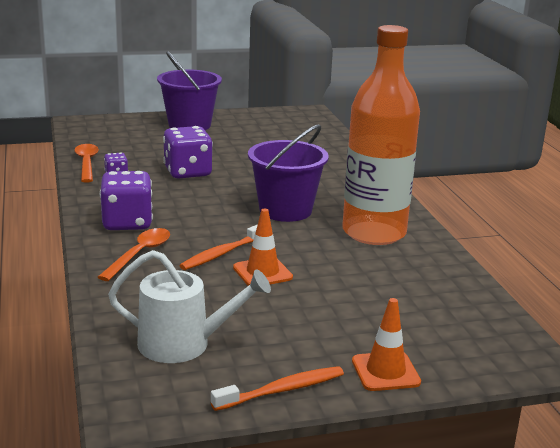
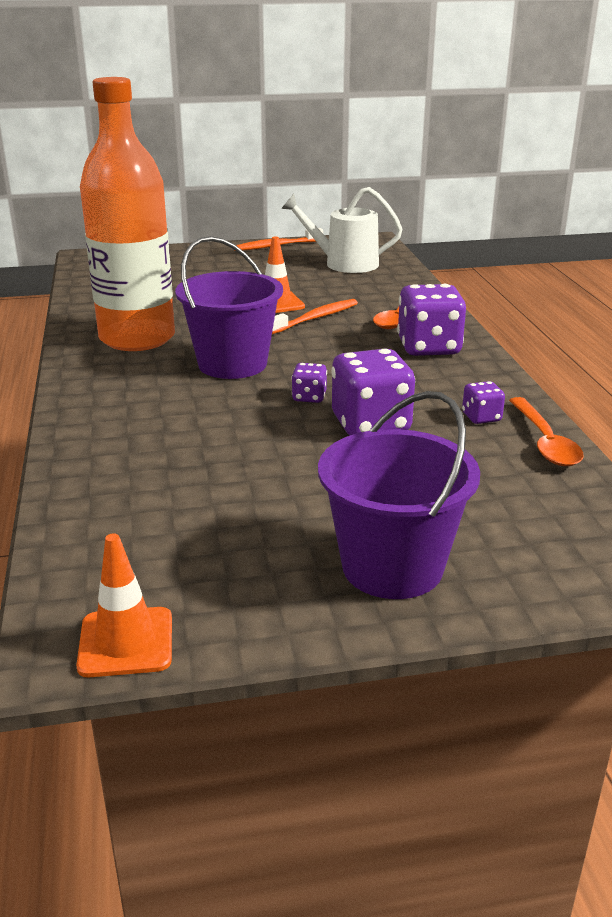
camera: 175 degrees left, 5 degrees up
orange traffic cone [352,298,421,391] -> orange traffic cone moved to [76,533,172,677]
none -> purple dice [291,363,327,403]

